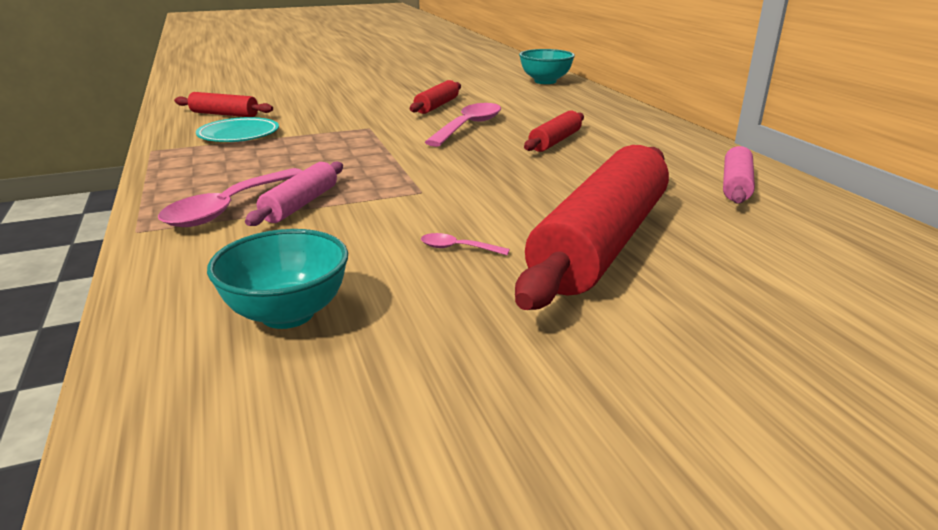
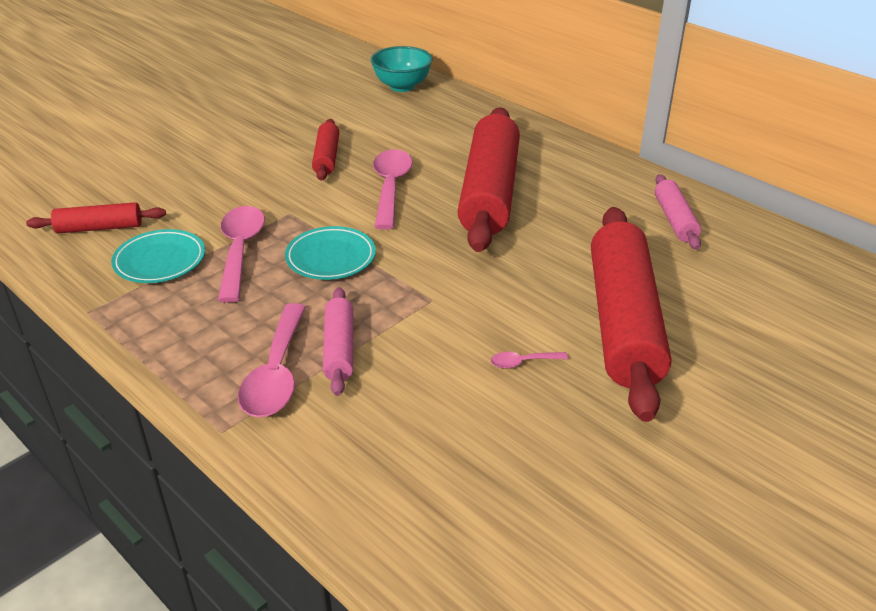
camera: 25 degrees left, 10 degrees up
turquoise bowl [207,229,348,329] -> none
red rolling pin [524,111,584,152] -> red rolling pin [458,107,520,252], size x2.10
none -> pink spoon [218,206,265,303]
none -> turquoise plate [285,226,376,280]

